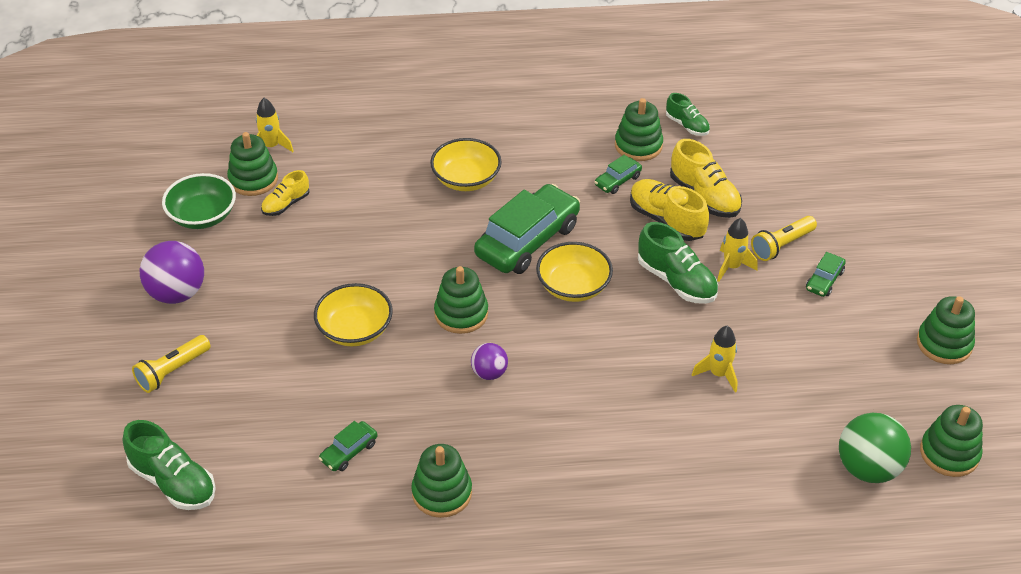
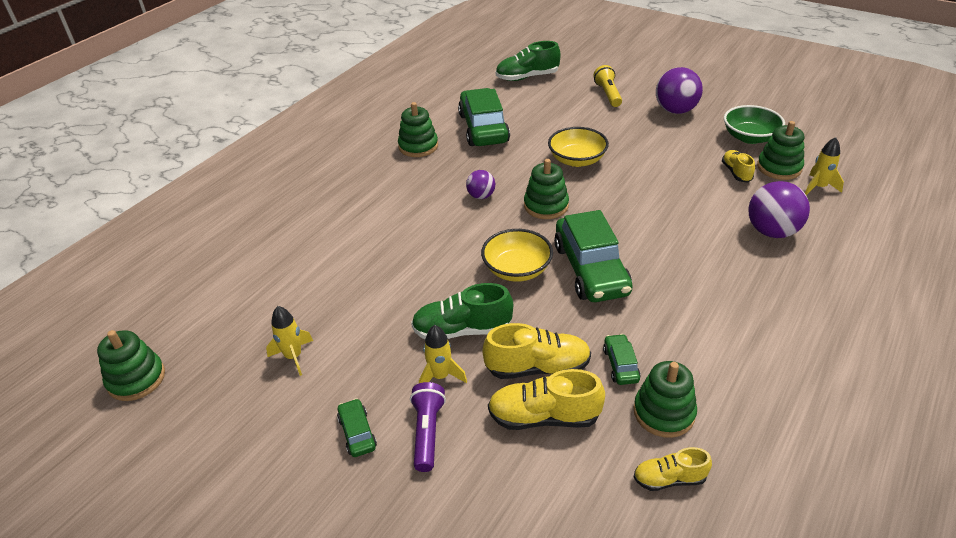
camera: 130 degrees right, 5 degrees down
green car [319,421,378,471] -> green car [458,88,510,146], size x2.21
yellow bowl [430,138,502,191] -> none
green shoe [666,93,710,136] -> yellow shoe [634,447,712,491]
yellow rocket [692,326,738,392] -> yellow rocket moved to [266,306,313,376]
yellow flashlight [751,216,817,261] -> purple flashlight [410,382,446,472]
green ball [839,413,911,483] -> none
green stacking toy [917,296,975,364] -> none
none -> purple ball [748,181,810,238]

